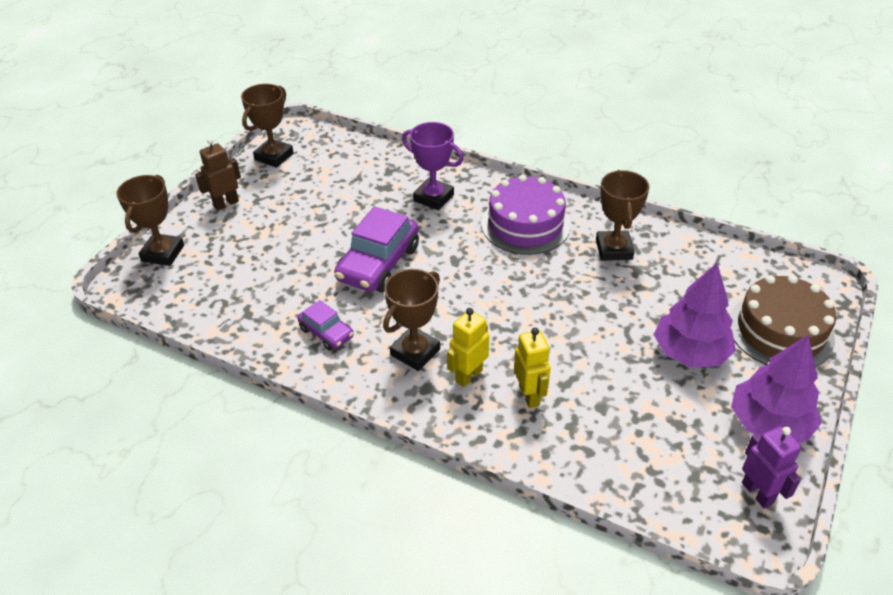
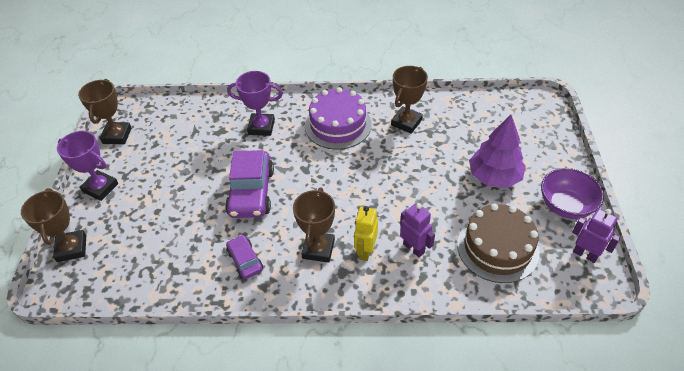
camera: 25 degrees left, 5 degrees up
brown robot [195,138,241,211] -> purple trophy [57,131,118,201]
purple car [297,300,354,351] -> purple car turned 135 degrees counterclockwise [226,235,263,279]
yellow robot [514,328,551,408] -> purple robot [400,203,435,258]
brown trophy [596,170,650,261] -> brown trophy turned 60 degrees clockwise [391,66,428,134]
brown cake [730,275,836,367] -> brown cake moved to [457,203,539,283]
purple tree [731,335,822,443] -> purple bowl [541,168,604,219]

